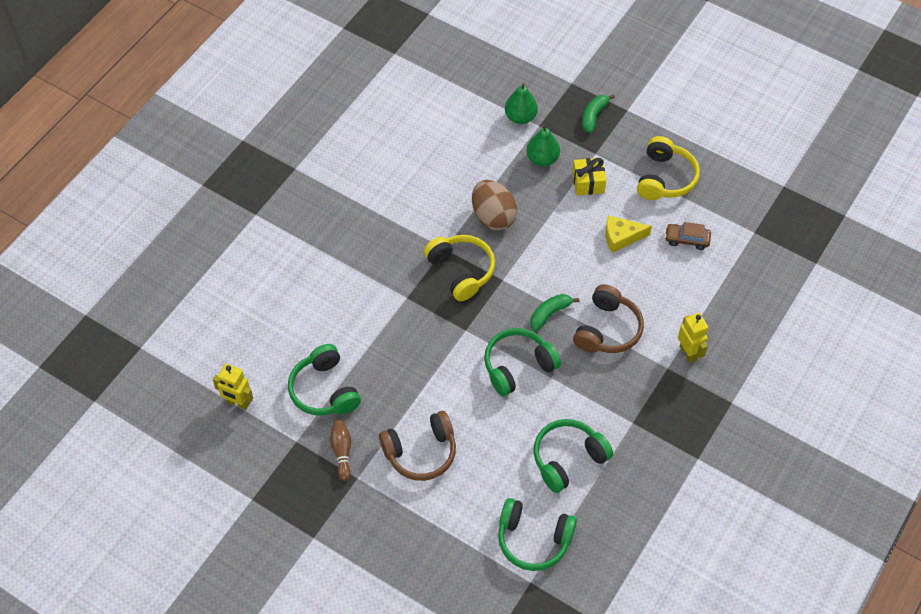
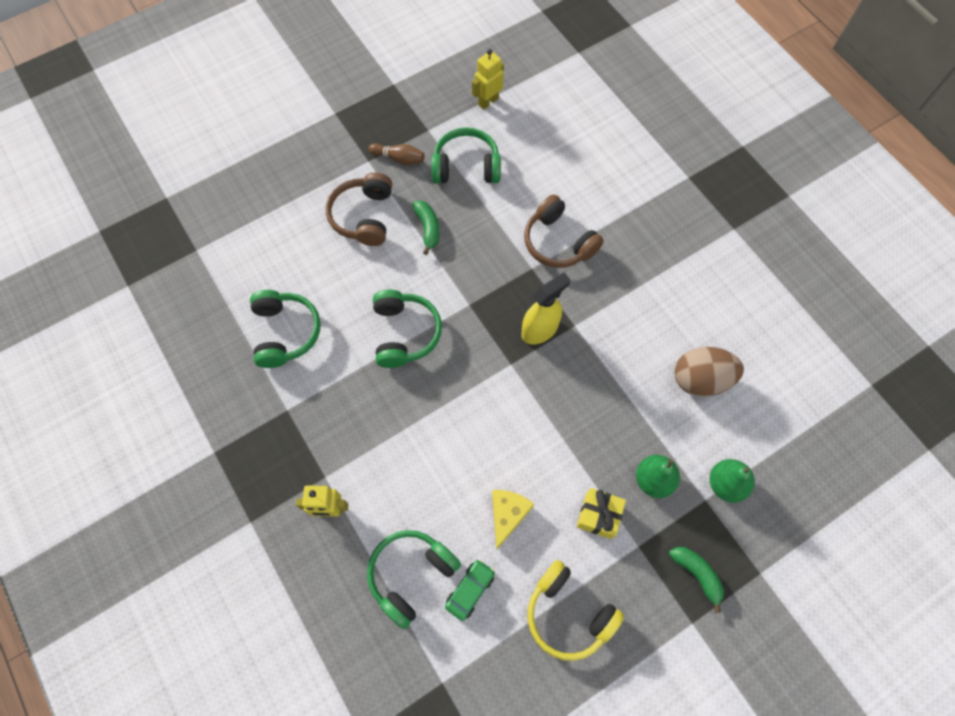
camera: 115 degrees right, 10 degrees up
yellow headphones [424,235,495,301] -> yellow spray bottle [522,273,571,345]
brown egg [472,180,517,231] -> brown egg moved to [675,347,744,397]
green headphones [498,498,577,571] -> green headphones moved to [367,530,461,629]
green banana [530,294,579,331] -> green banana moved to [412,200,440,255]
brown headphones [573,284,644,353] -> brown headphones moved to [524,194,604,268]
brown car [665,222,711,250] -> green car [445,559,495,621]

